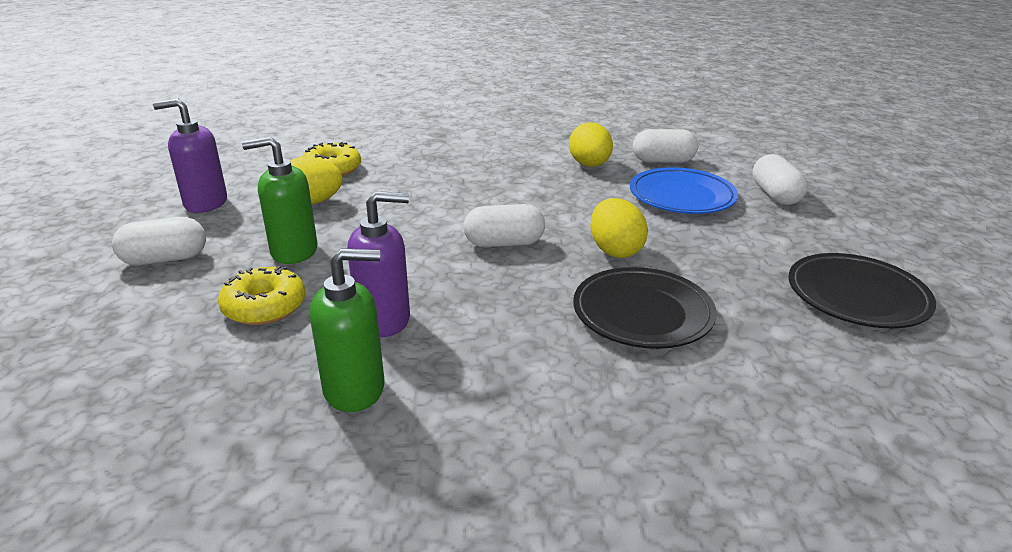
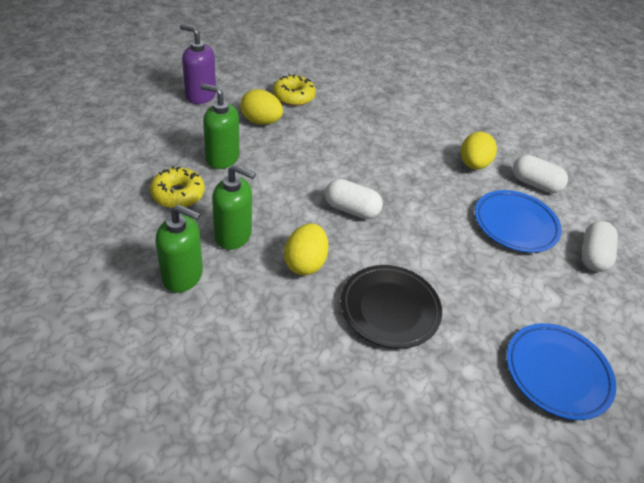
camera: 25 degrees right, 15 degrees up
white capsule [112,217,206,265] -> none
purple soap dispenser [347,191,410,337] -> green soap dispenser [212,164,256,250]
yellow egg [591,198,648,258] -> yellow egg moved to [284,223,329,275]
black plate [788,253,936,328] -> blue plate [507,323,616,420]

